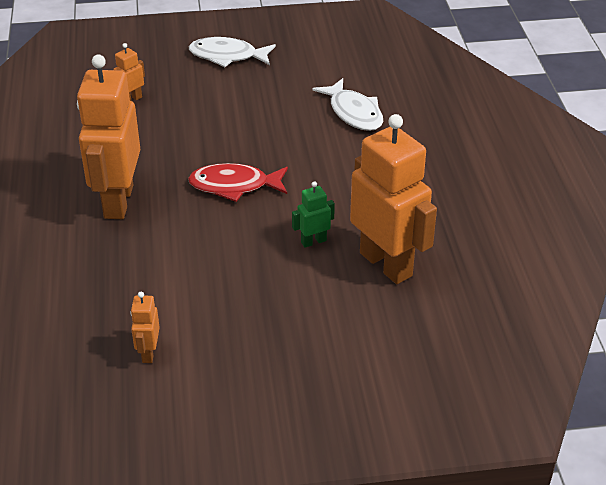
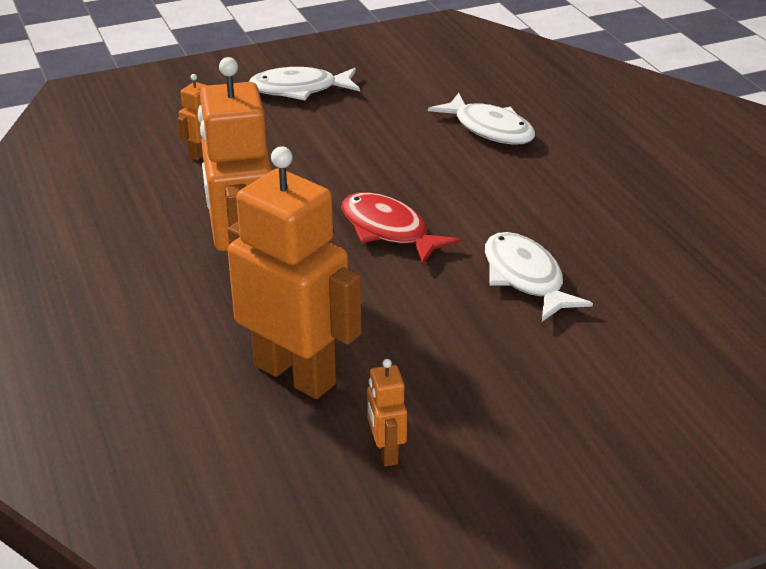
camera: 15 degrees left, 5 degrees down
red fish [188,163,288,202] -> red fish turned 60 degrees clockwise [341,192,460,265]
green robot [292,181,335,248] -> white fish [485,232,593,322]
orange robot [350,114,437,284] -> orange robot moved to [227,146,361,399]

